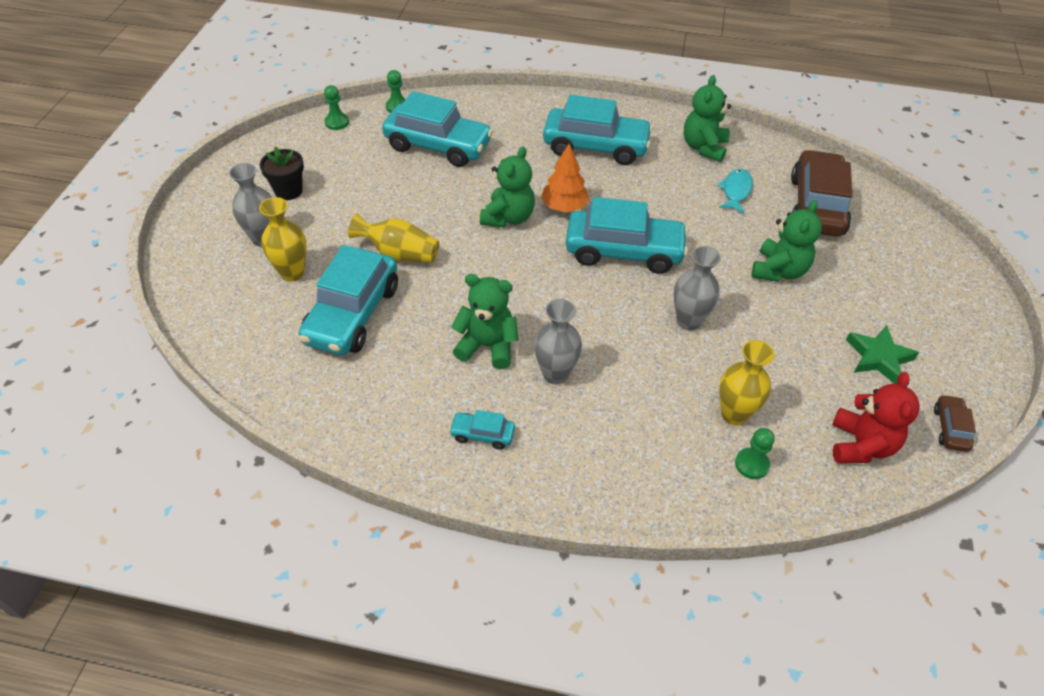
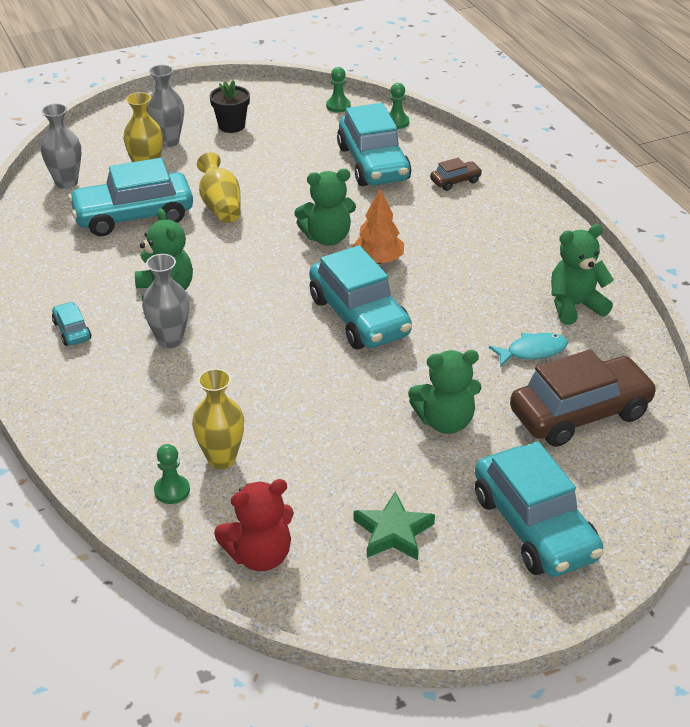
camera: 55 degrees right, 10 degrees down
turquoise car [543,95,653,165] -> turquoise car moved to [475,442,604,577]
grey vase [674,246,721,331] -> grey vase moved to [41,104,81,189]
brown car [934,394,976,452] -> brown car moved to [430,158,482,191]

